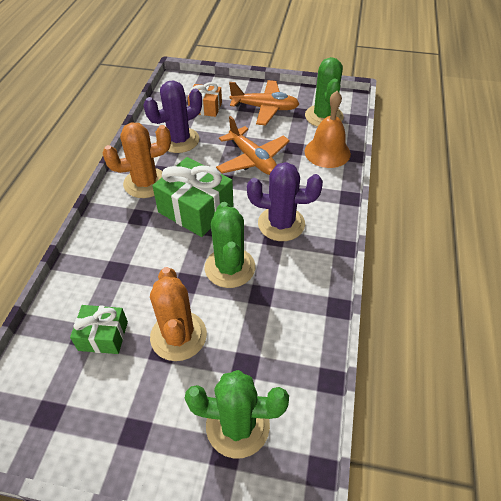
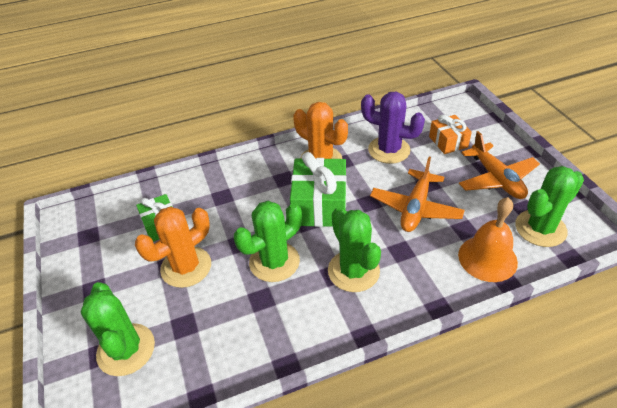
camera: 60 degrees right, 5 degrees down
purple cactus [247,162,323,241] -> green cactus [328,207,381,292]

